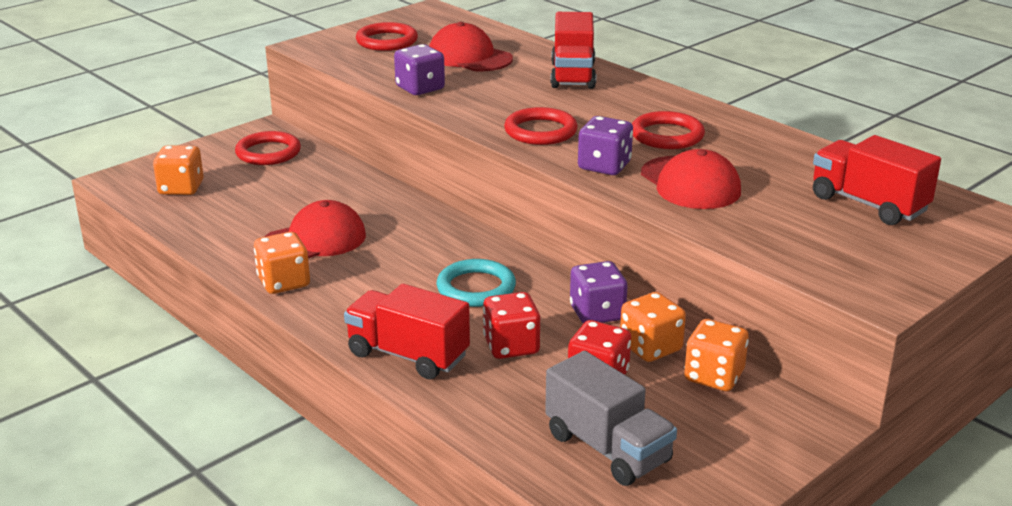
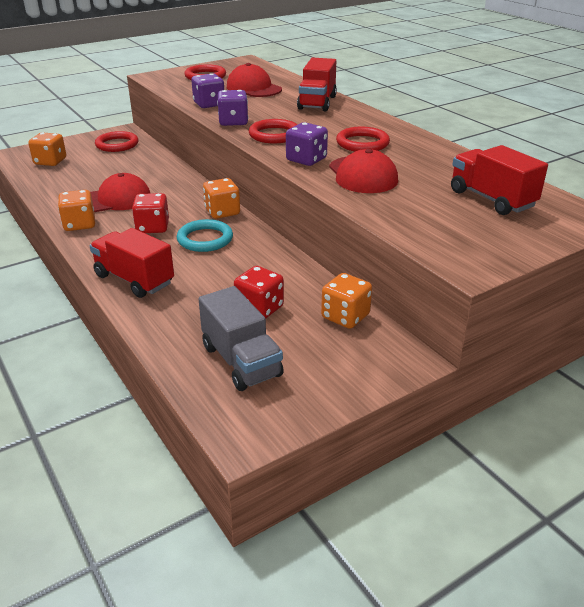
camera: 10 degrees right, 5 degrees up
red dice [483,292,540,359] -> red dice moved to [132,193,169,233]
purple dice [570,261,628,324] -> purple dice moved to [217,90,248,126]
orange dice [620,292,686,362] -> orange dice moved to [203,178,240,219]

